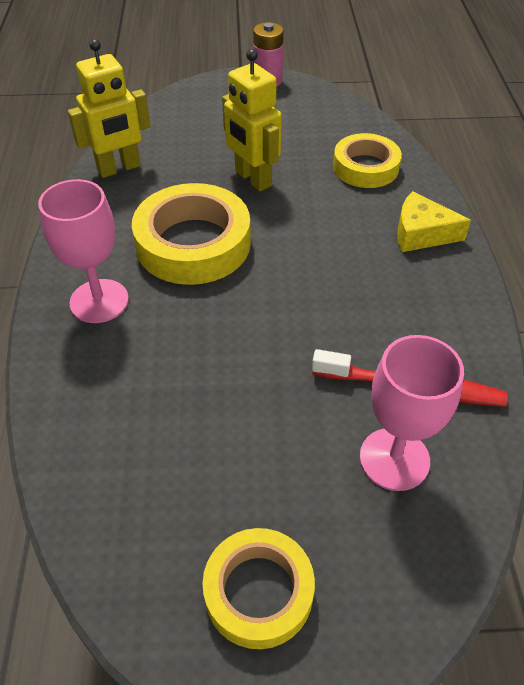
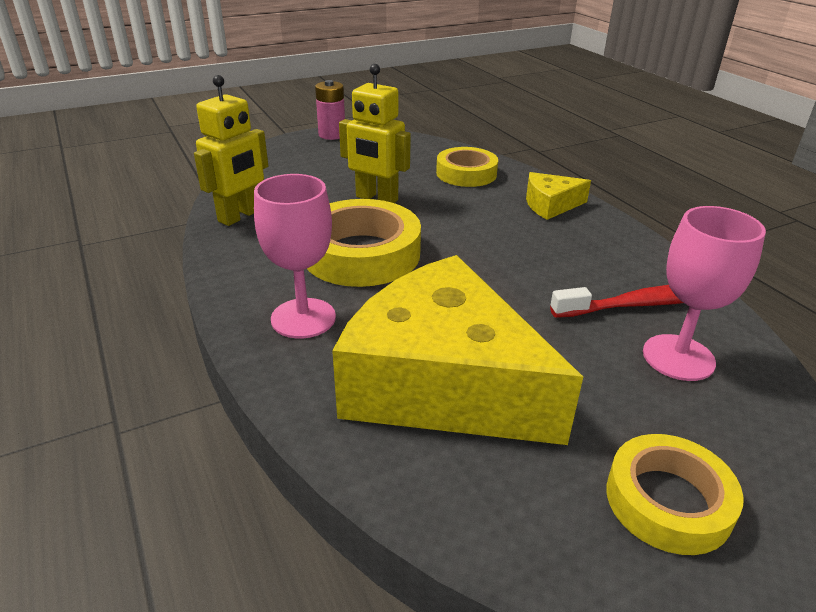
camera: 25 degrees left, 15 degrees down
none -> yellow cheese [332,255,583,445]

